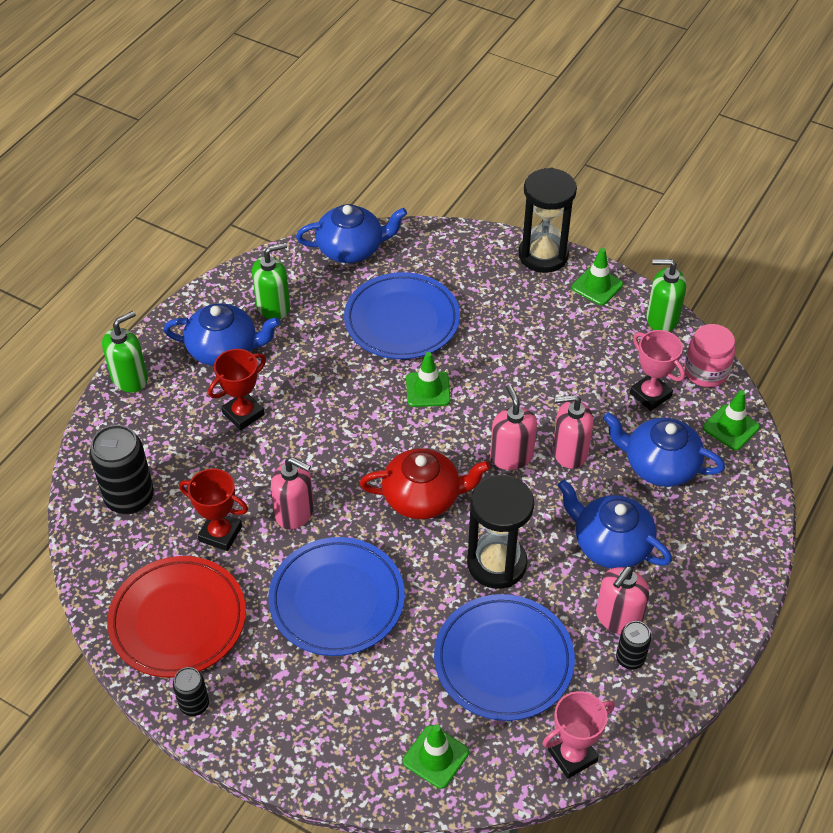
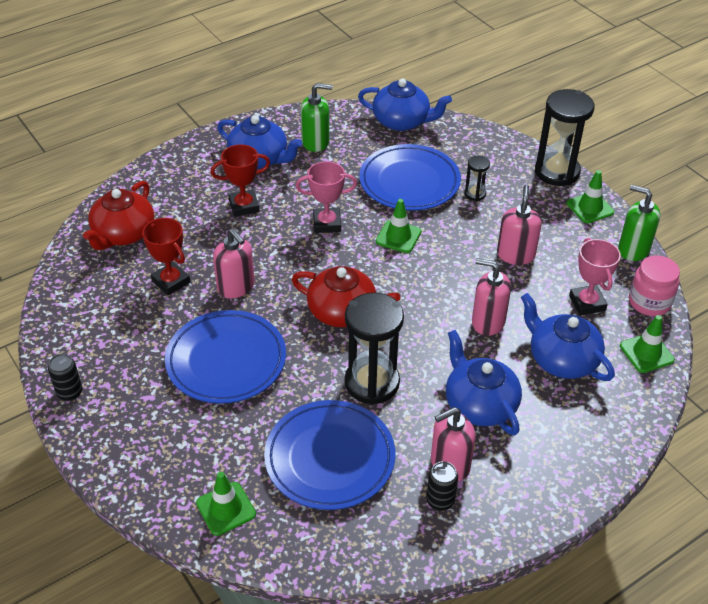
camera: 25 degrees right, 5 degrees down
black can [89,425,154,514] -> red teapot [83,181,154,250]
green soap dispenser [102,311,148,392] -> none
red plate [107,556,246,677] -> none
pink soap dispenser [490,384,537,470] -> pink soap dispenser moved to [497,185,542,265]
pink trophy [543,691,615,779] -> pink trophy moved to [296,161,357,233]
none -> black hourglass [464,155,490,201]

